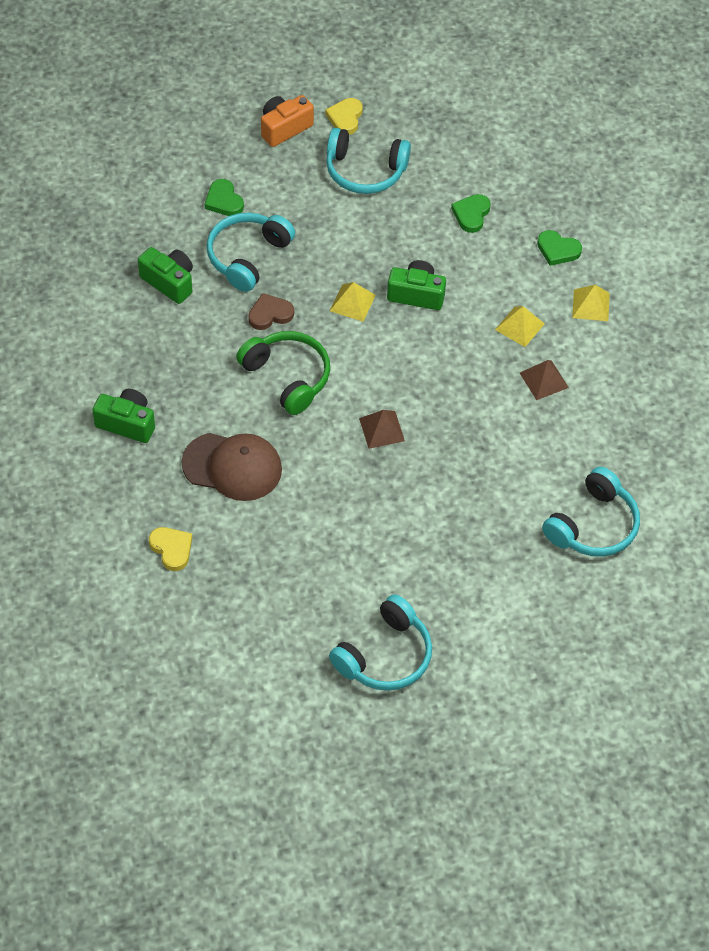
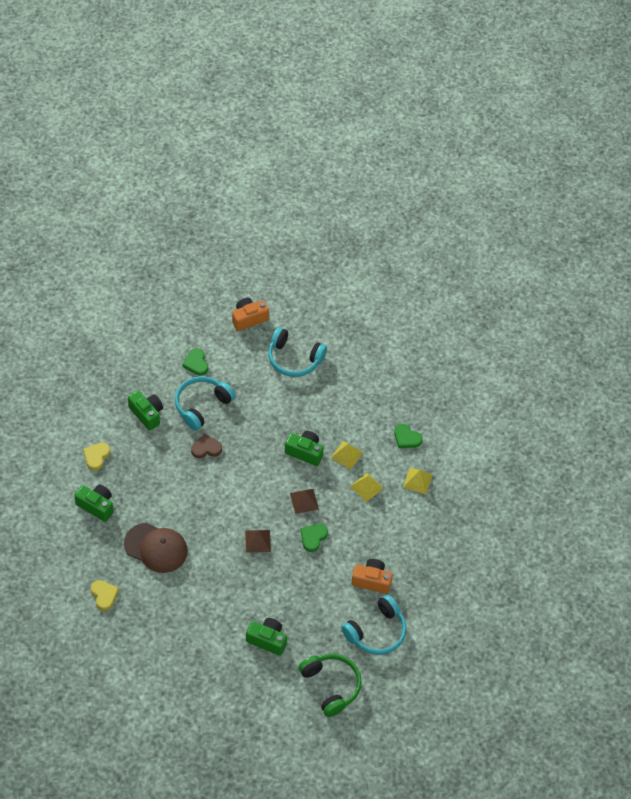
camera: 10 degrees right, 0 degrees up
green headphones [236,331,330,415] -> green headphones moved to [298,654,362,717]
yellow heart [325,98,363,135] -> yellow heart moved to [83,442,110,471]
turquoise headphones [329,594,432,691] -> none
yellow pyramid [330,282,376,322] -> yellow pyramid moved to [331,441,363,469]
green heart [451,194,491,233] -> green heart moved to [301,524,328,552]
brown pyramid [520,360,569,400] -> brown pyramid moved to [290,489,319,514]
none -> green camera [246,618,287,656]
none -> orange camera [351,559,393,594]

